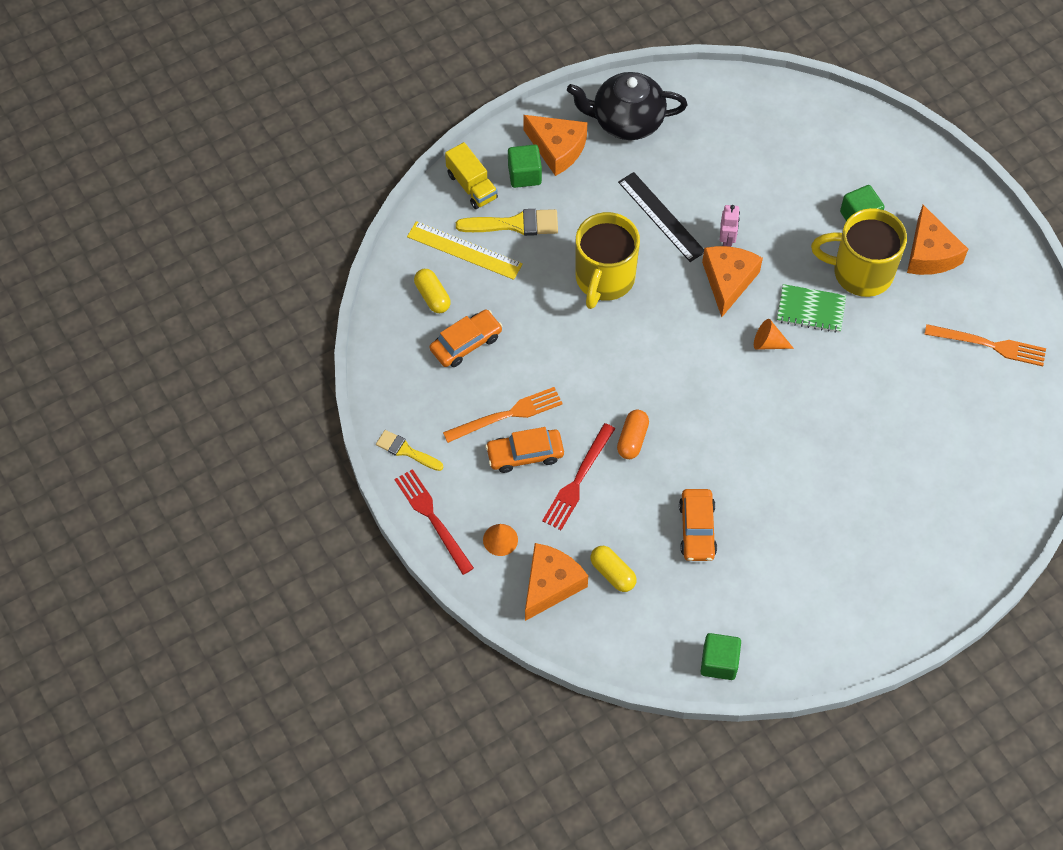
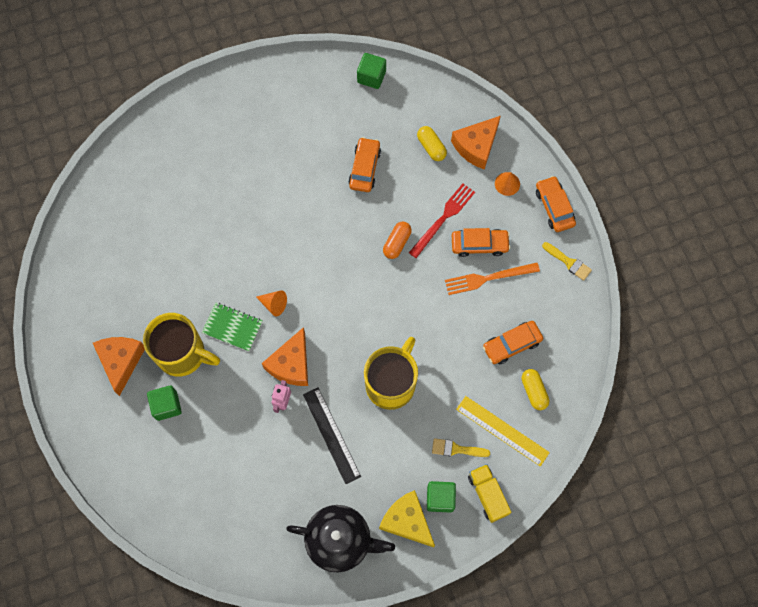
camera: 170 degrees left, 10 degrees up
red fork [394,469,474,575] -> orange car [536,176,576,232]
yellow brush [456,209,558,236] -> yellow brush [432,438,490,457], size x0.66
orange cheese [523,115,587,176] -> yellow cheese [379,490,435,547]
orange fork [924,324,1046,366] -> none

